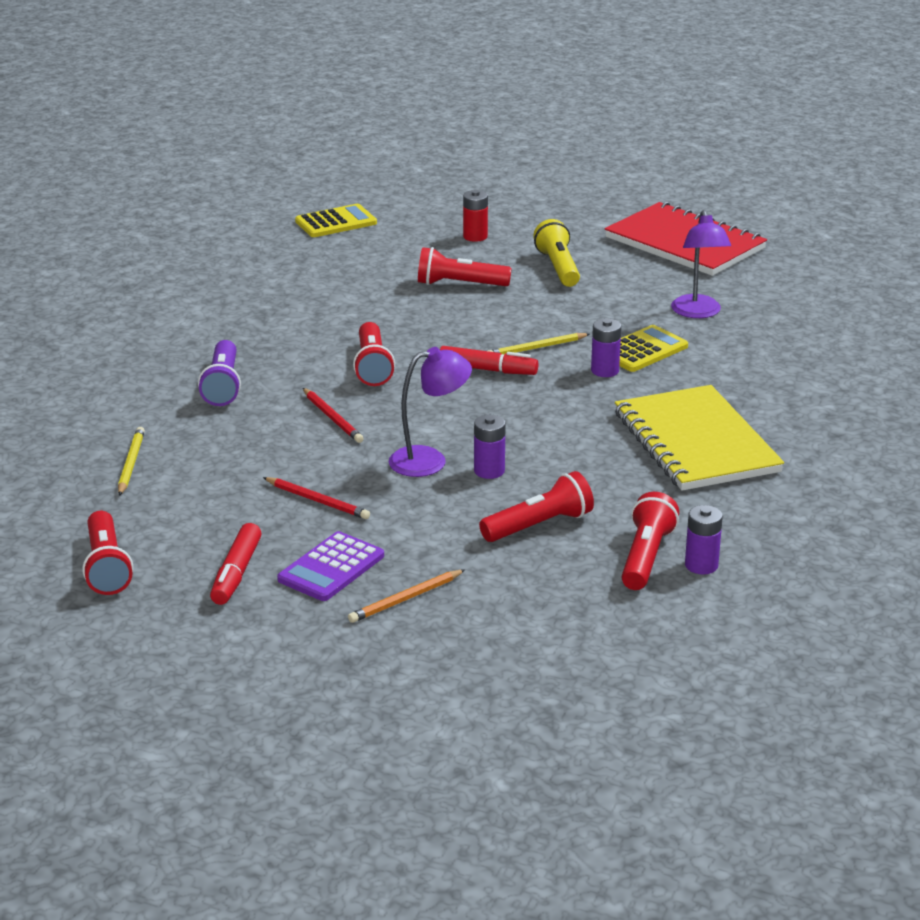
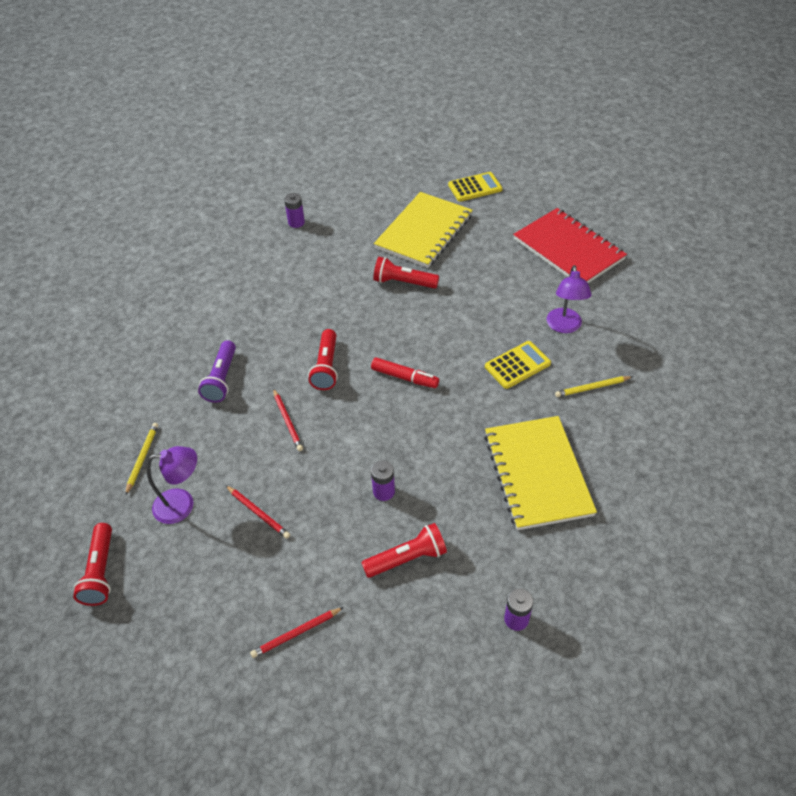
camera: 10 degrees right, 20 degrees up
red marker [210,523,262,605] -> none
purple calculator [277,531,384,601] -> none
yellow calculator [295,204,377,237] -> yellow calculator moved to [448,172,502,202]
orange pencil [348,570,465,623] -> red pencil [250,607,344,658]
purple lamp [389,347,472,477] -> purple lamp moved to [146,446,197,524]
red battery [463,190,488,242] -> yellow notebook [374,192,473,268]
yellow pencil [488,333,590,354] -> yellow pencil moved to [555,376,633,397]
yellow flashlight [533,219,580,287] -> none
purple battery [591,318,621,377] -> purple battery moved to [284,193,305,228]
red flashlight [622,492,679,590] -> none

